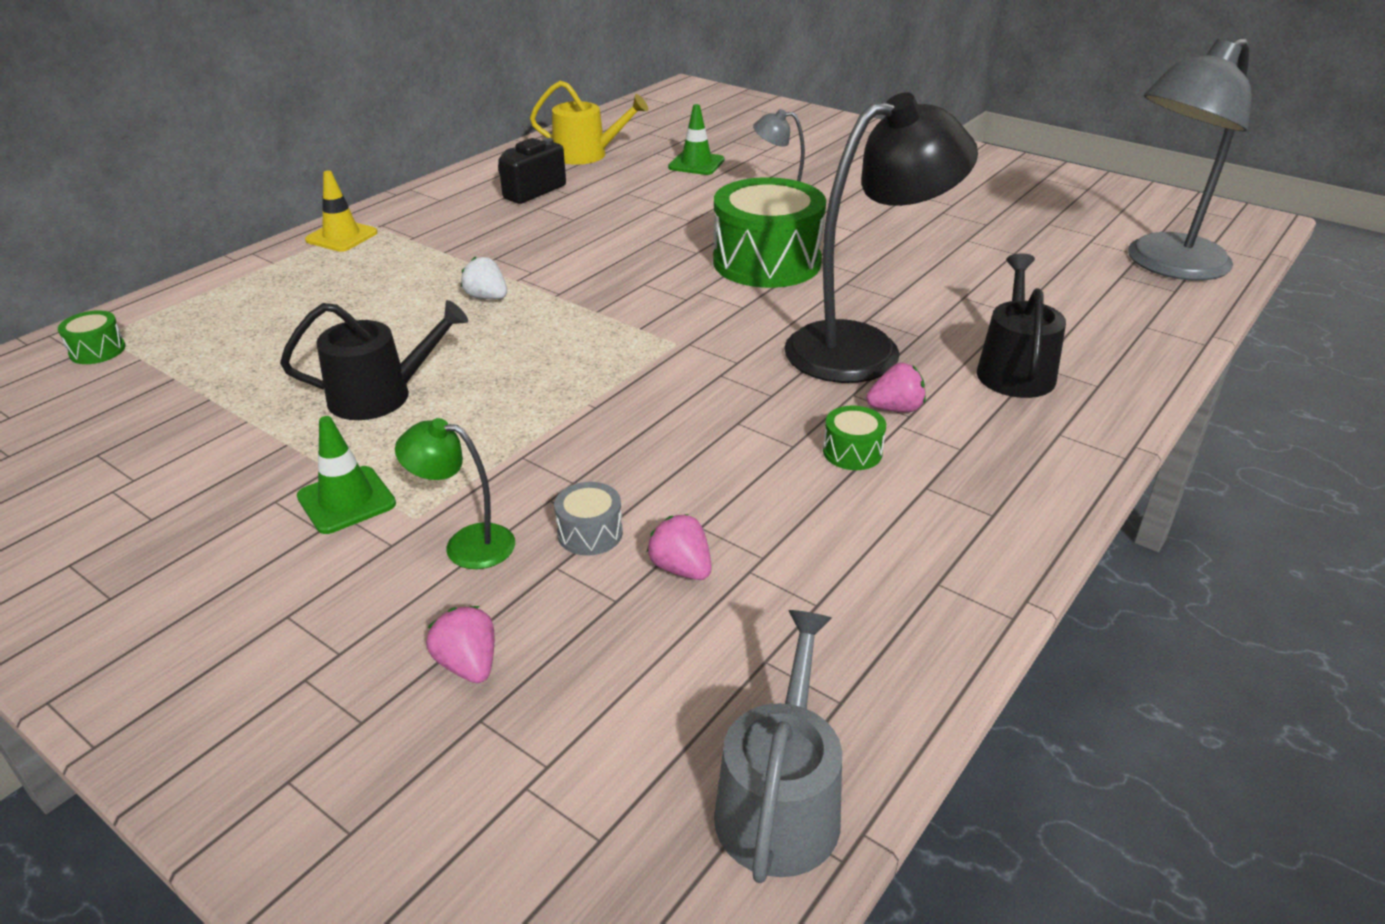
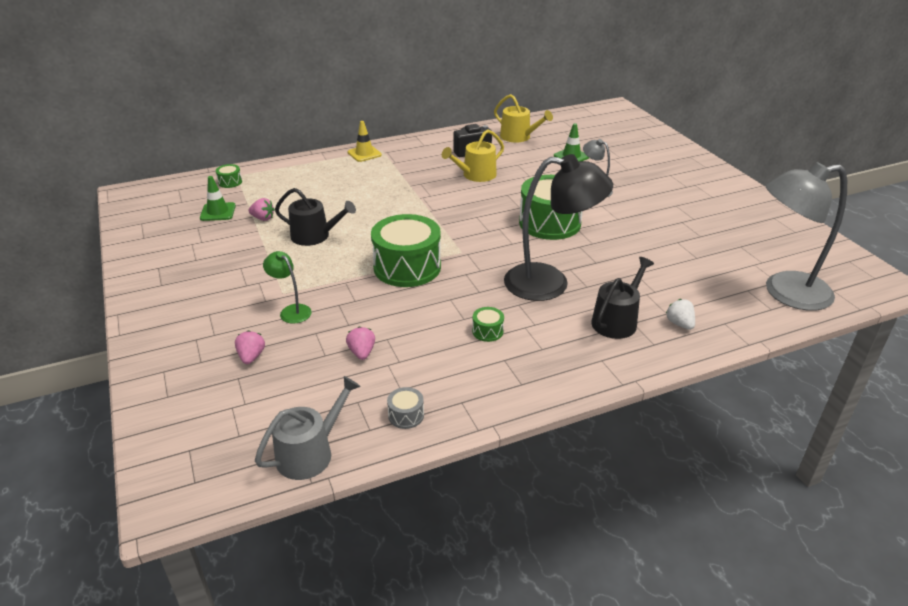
camera: 30 degrees right, 0 degrees up
green traffic cone [297,416,396,534] -> green traffic cone moved to [200,176,236,221]
white strawberry [461,257,507,299] -> white strawberry moved to [666,299,695,330]
grey drum [554,482,623,556] -> grey drum moved to [387,387,424,429]
pink strawberry [866,363,926,412] -> pink strawberry moved to [248,198,275,221]
none -> green drum [371,214,441,287]
none -> yellow watering can [442,129,504,182]

